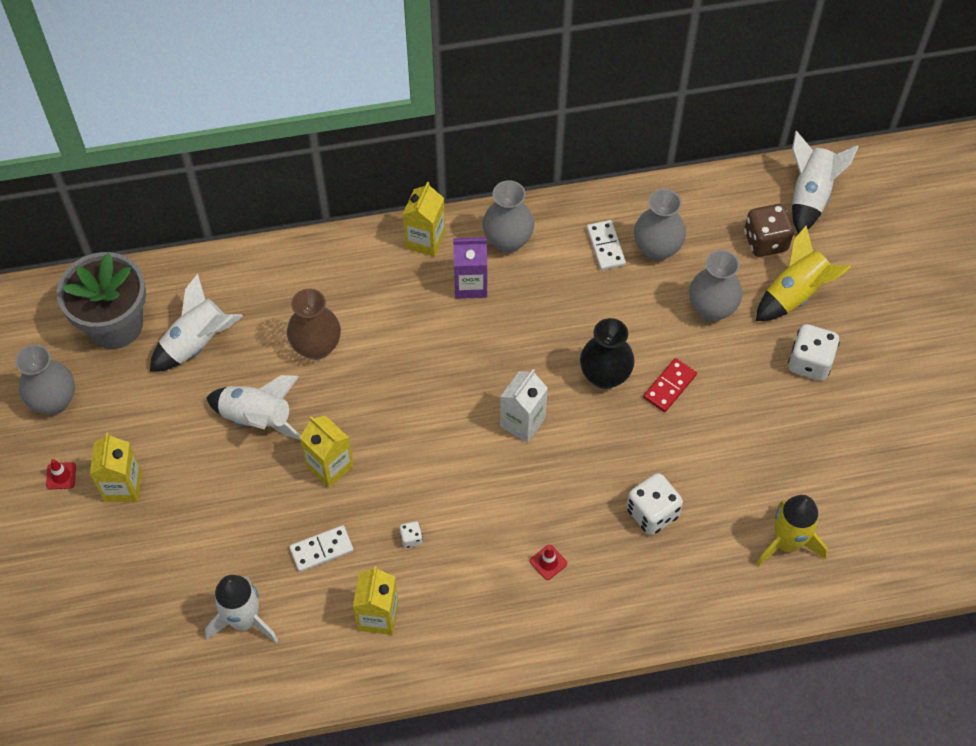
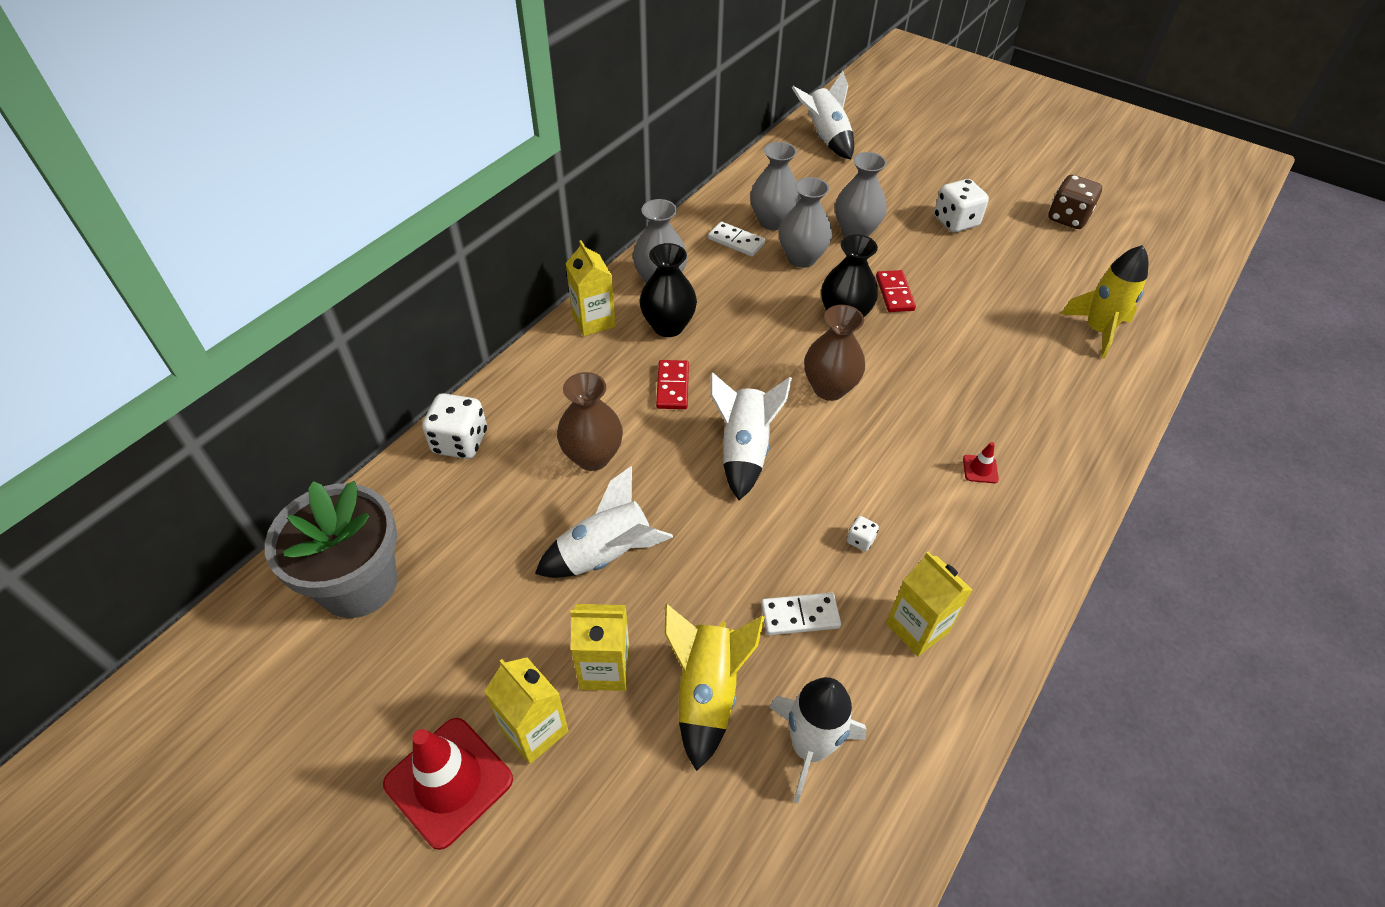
camera: 45 degrees left, 10 degrees down
grey vase [15,344,75,415] -> grey vase moved to [779,177,832,268]
red traffic cone [46,459,76,489] -> red traffic cone [383,718,513,850], size x2.34
white rocket [150,274,243,372] -> white rocket moved to [711,372,792,500]
white domino [289,525,354,572] -> white domino turned 60 degrees clockwise [761,592,841,635]
yellow carton [300,416,354,488] -> yellow carton moved to [570,604,630,691]
purple carton [453,237,487,299] -> black vase [639,243,697,337]
white carton [500,369,548,443] -> brown vase [804,305,865,401]
white dice [626,473,683,535] -> white dice moved to [422,393,487,459]
brown dice [744,204,794,257] -> brown dice moved to [1048,175,1102,229]
yellow rocket [756,226,851,321] -> yellow rocket moved to [665,604,765,771]
none -> red domino [656,360,689,409]

